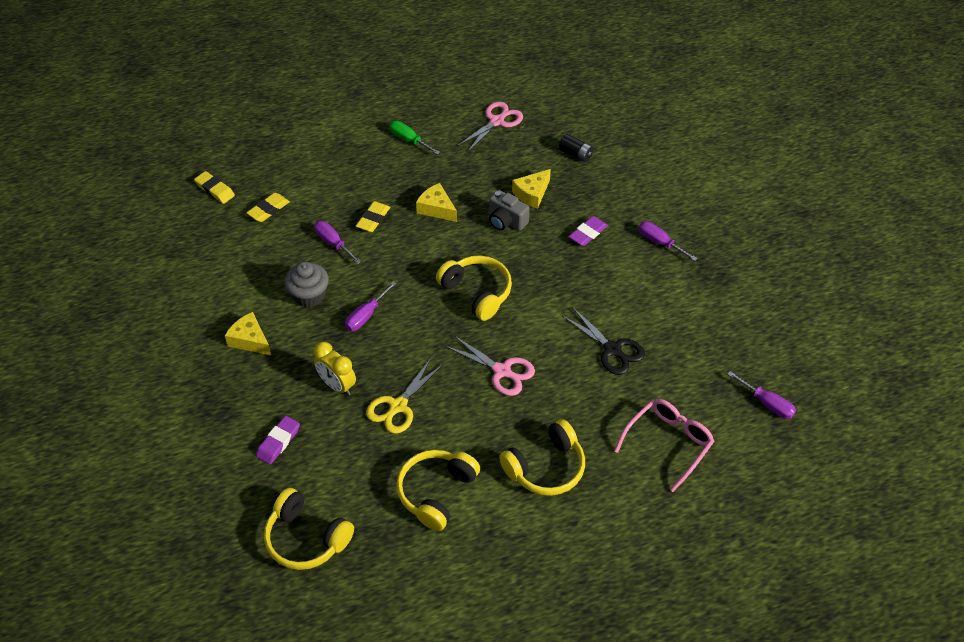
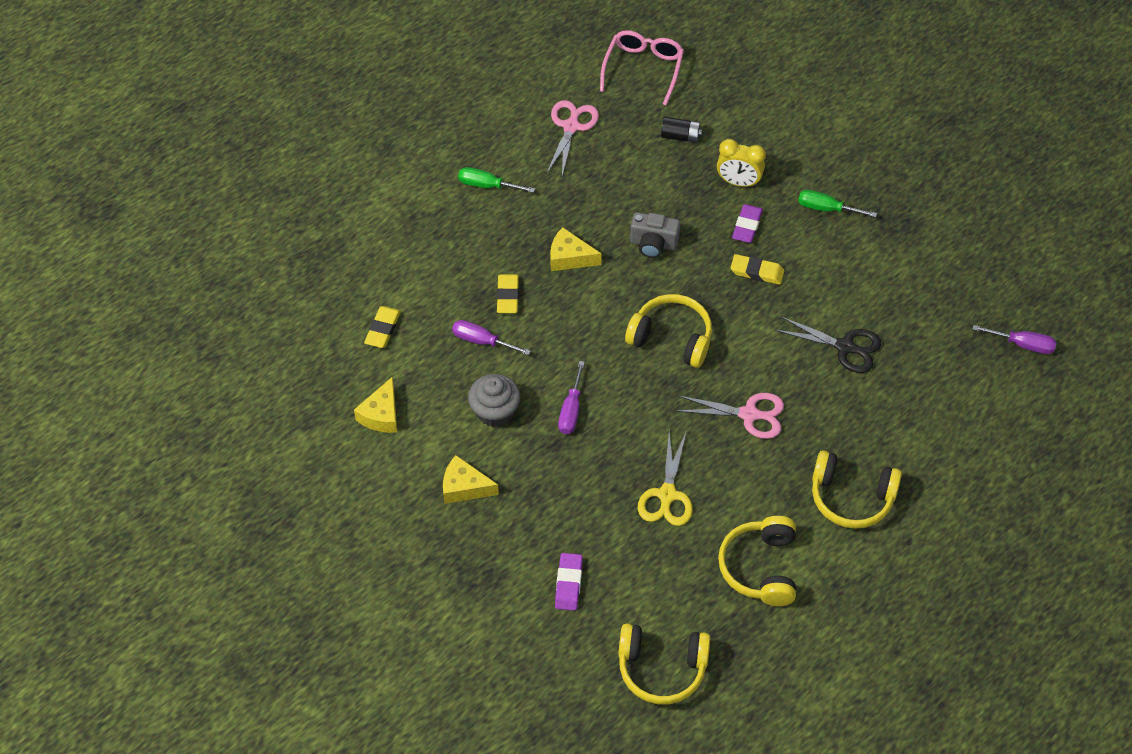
camera: 25 degrees left, 5 degrees up
yellow eraser [194,171,235,204] -> yellow eraser moved to [731,254,784,285]
yellow clock [314,342,356,396] -> yellow clock moved to [717,139,766,187]
yellow headphones [499,419,585,496] -> yellow headphones turned 75 degrees clockwise [812,450,902,529]
yellow cheese [512,169,551,209] -> yellow cheese moved to [354,376,397,433]
pink glasses [614,399,715,492] -> pink glasses moved to [600,30,684,106]
purple screwdriver [639,221,698,261] -> green screwdriver [798,190,877,217]

